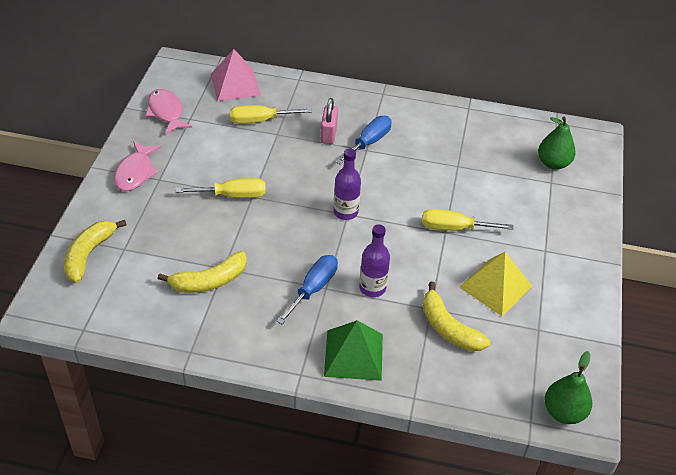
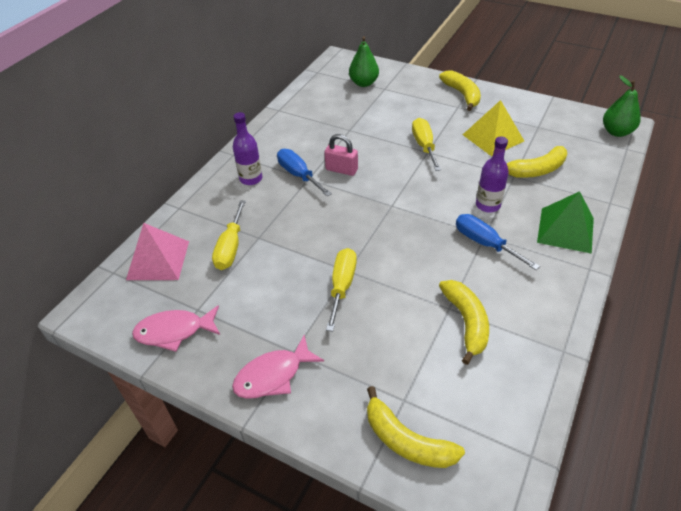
camera: 70 degrees left, 0 degrees up
pink fish [114,141,161,191] -> pink fish turned 120 degrees clockwise [232,335,324,399]
pink padlock [321,98,338,144] -> pink padlock moved to [324,134,358,176]
purple bottle [333,148,361,220] -> purple bottle moved to [233,112,262,185]
yellow screwdriver [422,209,514,231] -> yellow screwdriver turned 150 degrees clockwise [412,118,441,171]
none -> yellow banana [439,70,481,111]

